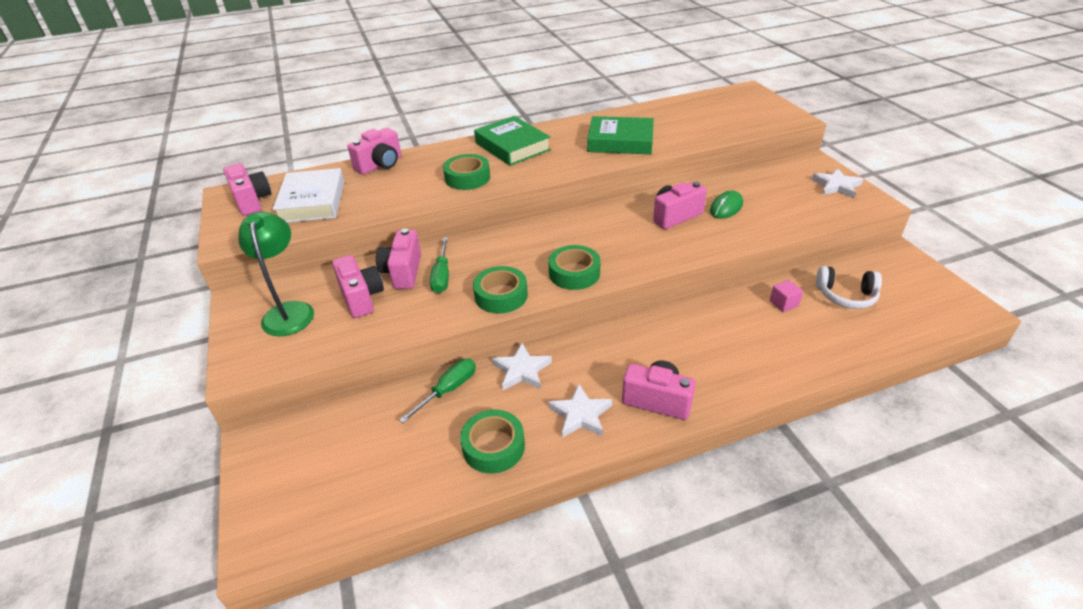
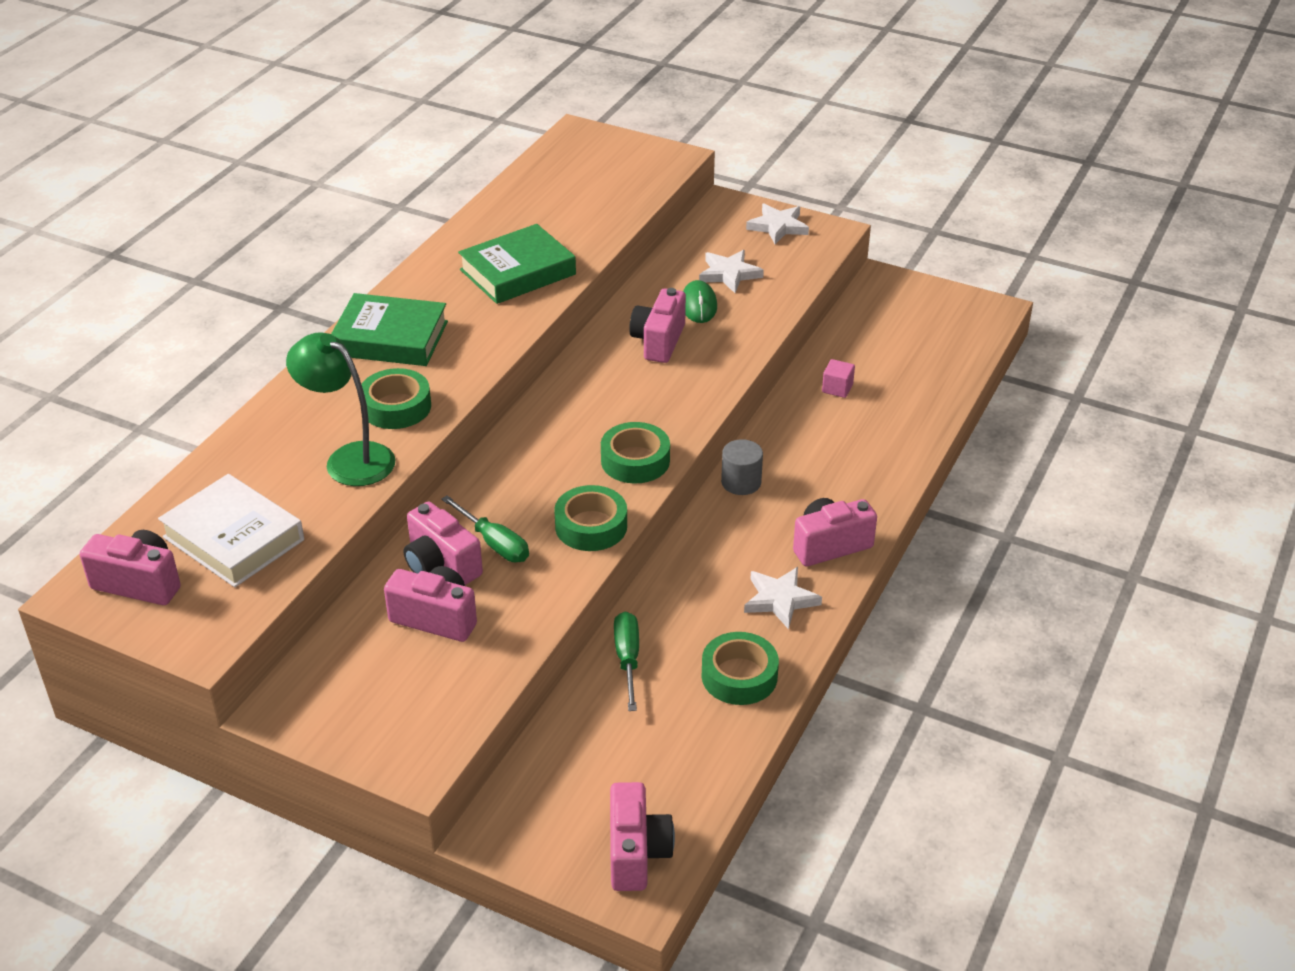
camera: 45 degrees left, 0 degrees up
green lamp [238,212,314,336] -> green lamp moved to [286,332,395,486]
pink camera [348,128,401,175] -> pink camera moved to [610,782,675,891]
white star [492,343,552,390] -> white star moved to [699,250,764,293]
white headphones [816,266,882,309] -> none
none -> grey cylinder [721,439,763,495]

